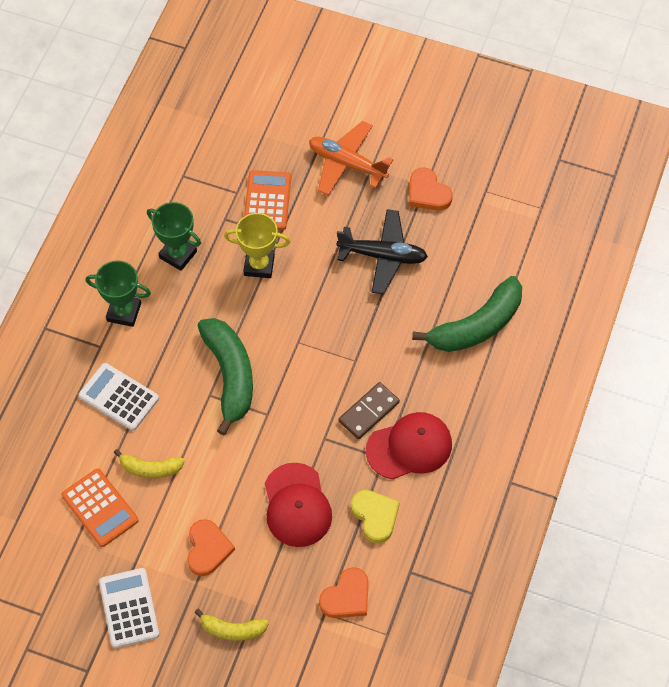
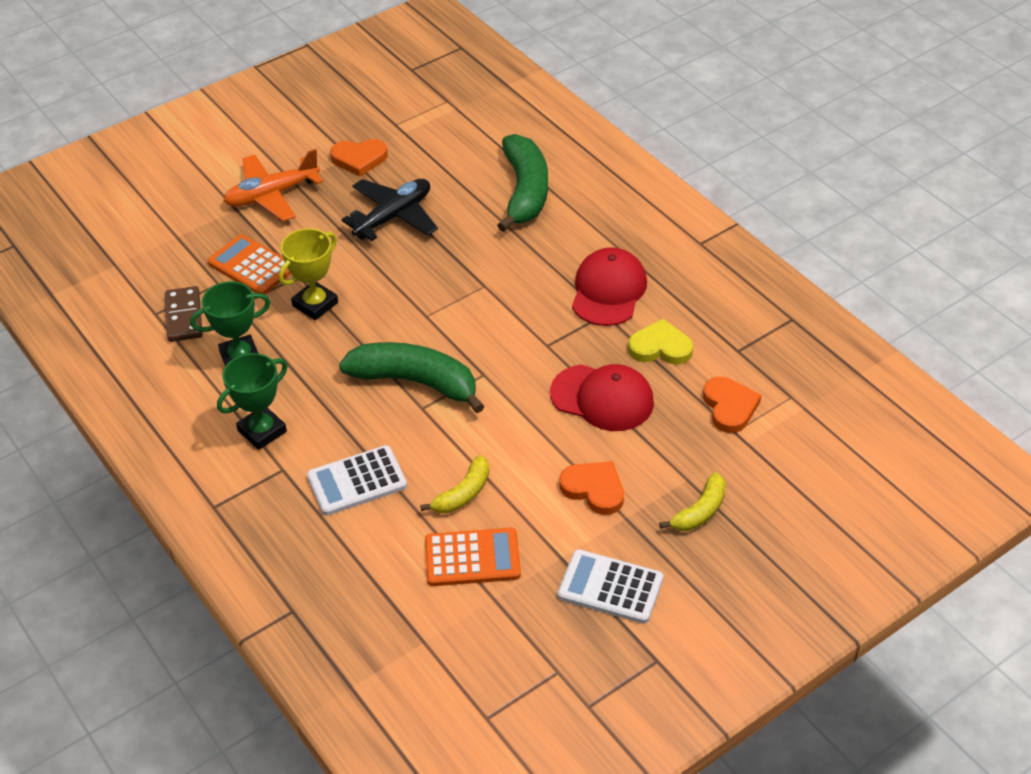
camera: 55 degrees left, 15 degrees down
brown domino [338,382,400,439] -> brown domino moved to [165,286,203,342]

